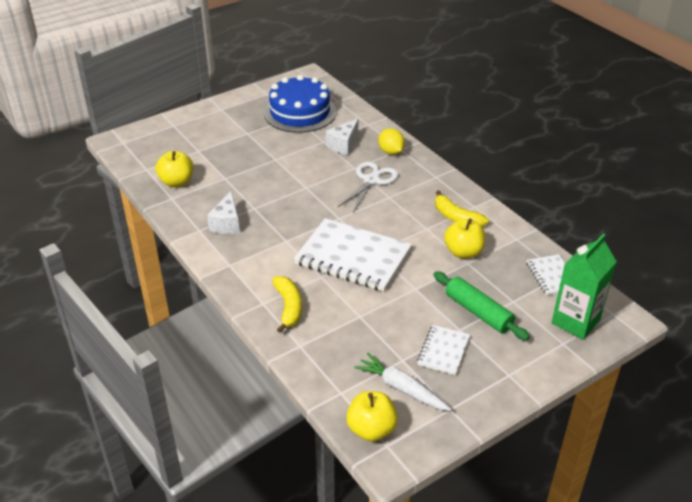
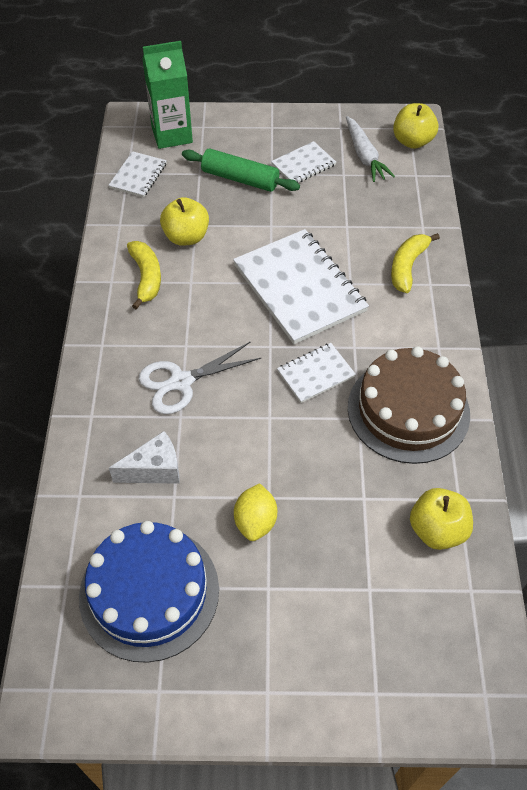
camera: 145 degrees left, 15 degrees up
white cheese [207,191,240,234] -> brown cake [348,346,470,464]
yellow lemon [378,128,405,155] -> yellow lemon moved to [234,483,277,541]
green rolling pin [433,271,530,340] -> green rolling pin turned 60 degrees counterclockwise [182,149,300,192]
none -> white notebook [277,343,356,403]

